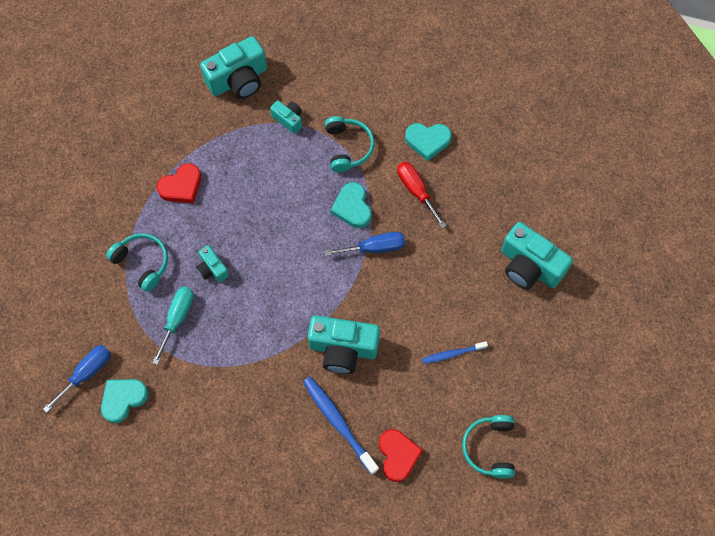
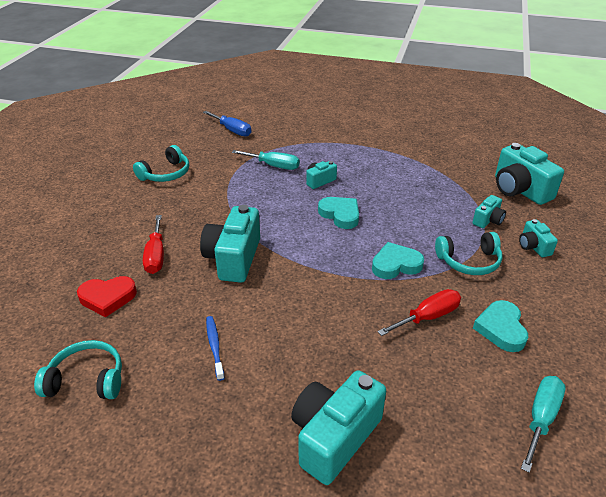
camera: 90 degrees right, 30 degrees down
turquoise heart [101,379,149,423] -> turquoise heart moved to [318,197,359,229]
turquoise headphones [106,233,168,292] -> turquoise headphones moved to [133,145,189,182]
red heart [157,163,201,203] -> none
blue toothbrush [303,377,379,475] -> red screwdriver [143,215,164,274]
blue screwdriver [324,232,405,256] -> none
none -> turquoise camera [519,219,558,257]
none -> turquoise screwdriver [521,376,566,473]

